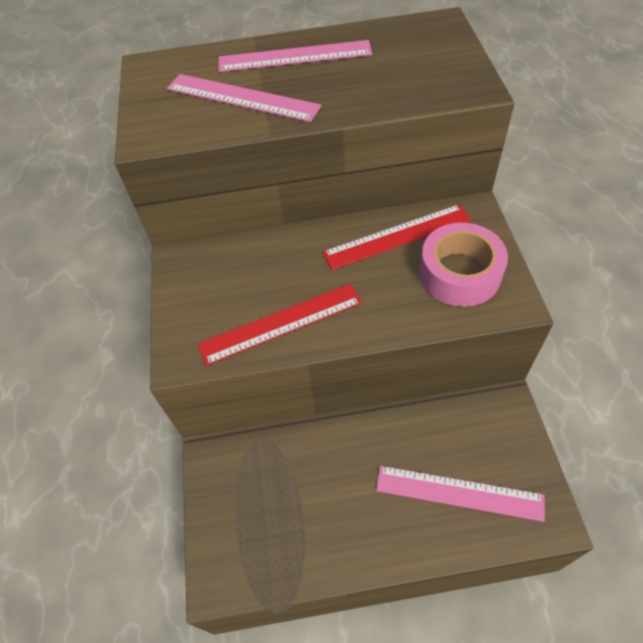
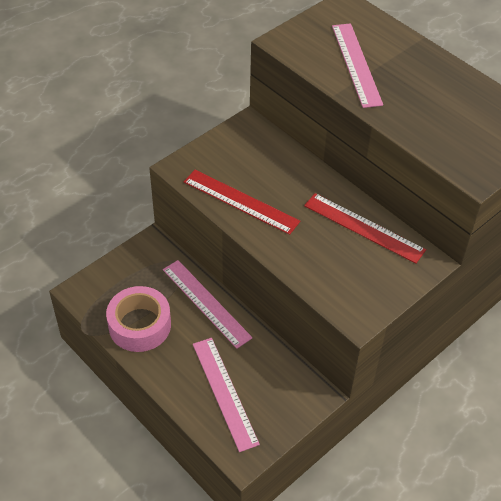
camera: 50 degrees right, 5 degrees down
pink ruler [219,40,372,72] -> pink ruler moved to [163,260,253,349]
pink tape [420,223,508,307] -> pink tape moved to [106,286,171,352]

